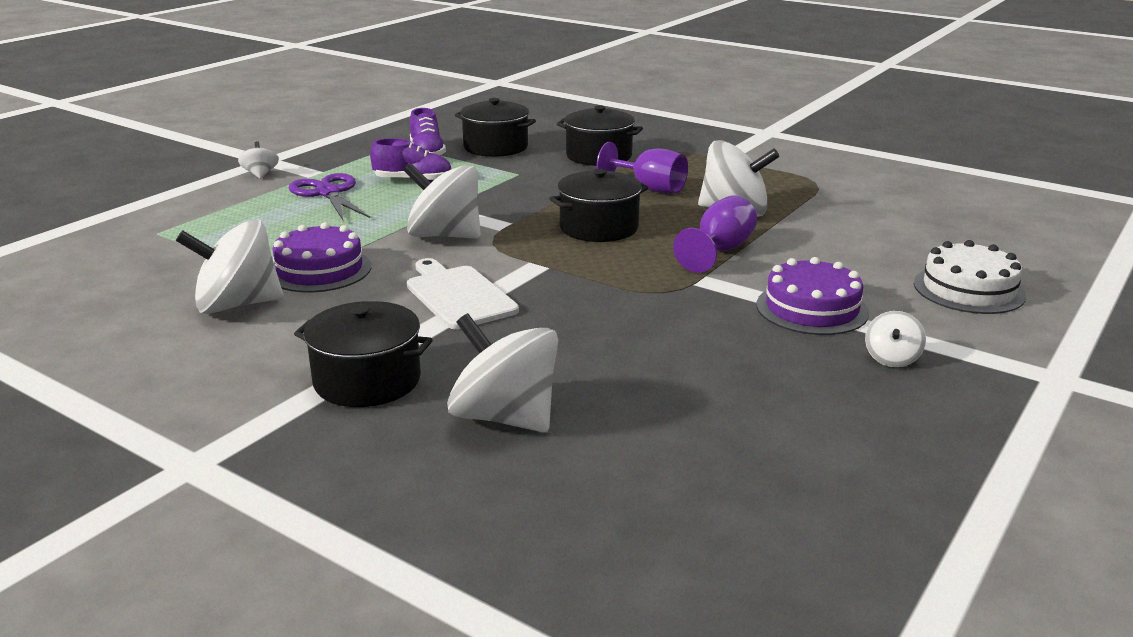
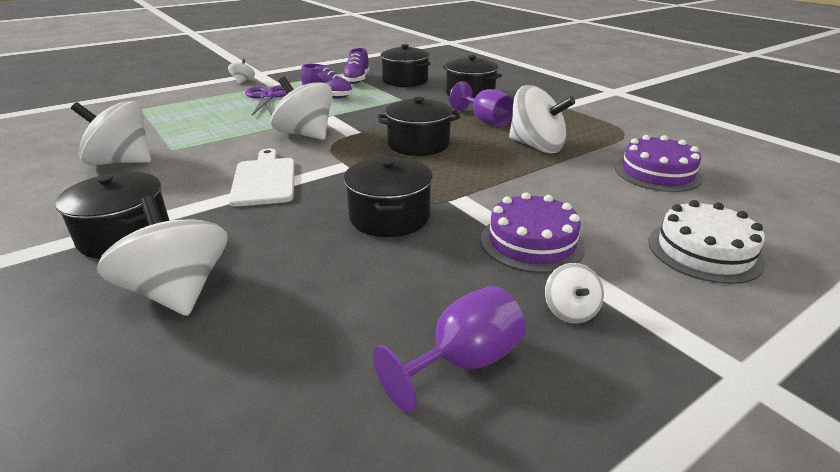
camera: 20 degrees right, 5 degrees up
purple cake [272,222,371,292] -> purple cake moved to [615,135,703,192]
purple goblet [673,196,757,273] -> purple goblet moved to [373,286,526,413]
white spinning top [865,311,926,367] -> white spinning top turned 45 degrees counterclockwise [545,263,604,323]
none -> black pot [344,157,433,237]

